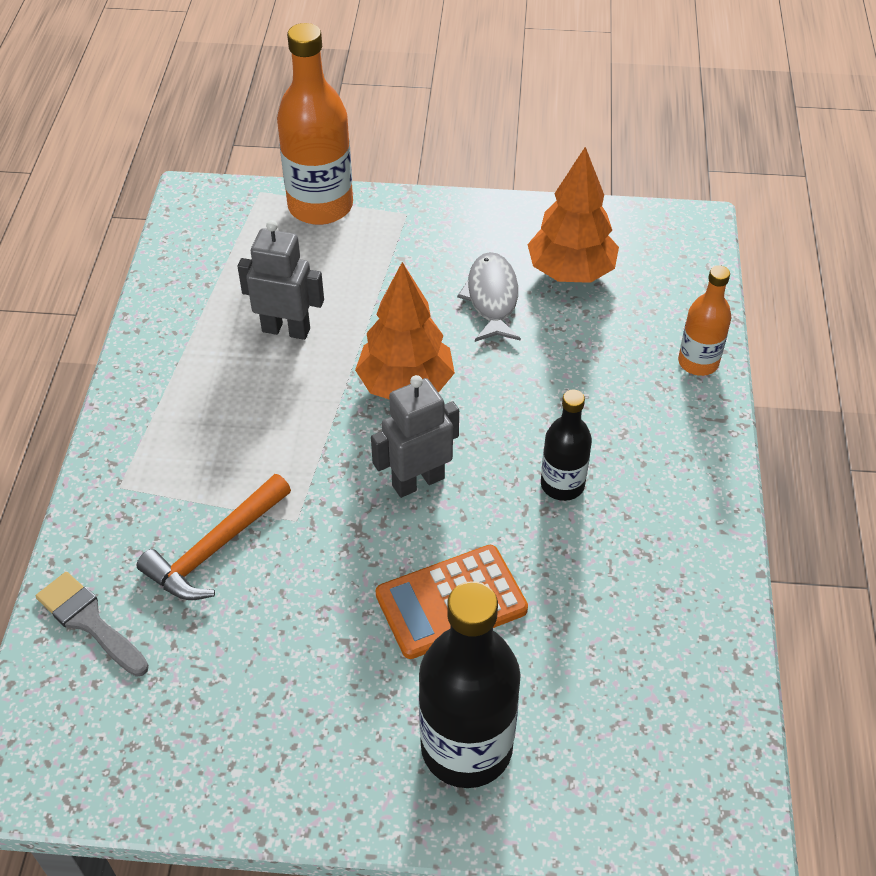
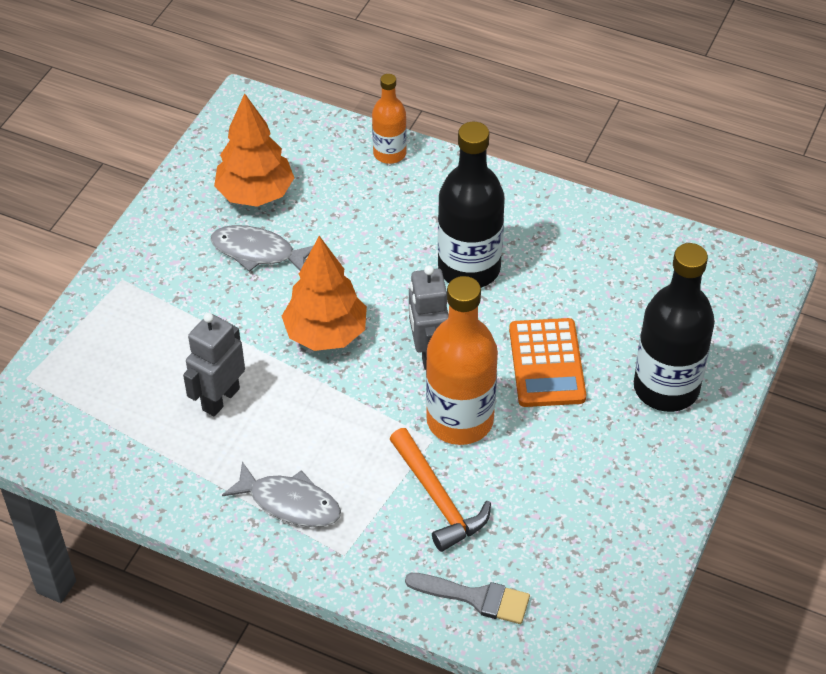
camera: 70 degrees left, 0 degrees up
grey brush [36,572,149,677] -> grey brush turned 135 degrees counterclockwise [405,573,530,624]
orange bottle [277,23,353,225] -> orange bottle moved to [426,276,498,445]
black bottle [541,390,592,501] -> black bottle [438,122,505,288], size x1.78
none -> grey fish [222,461,341,527]

